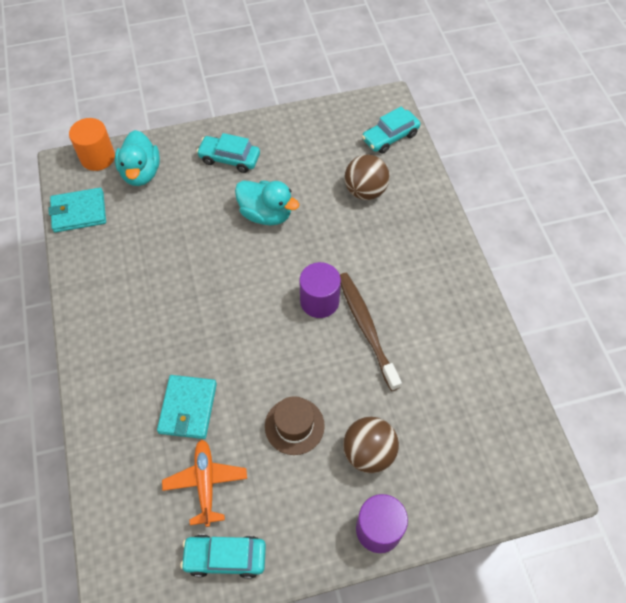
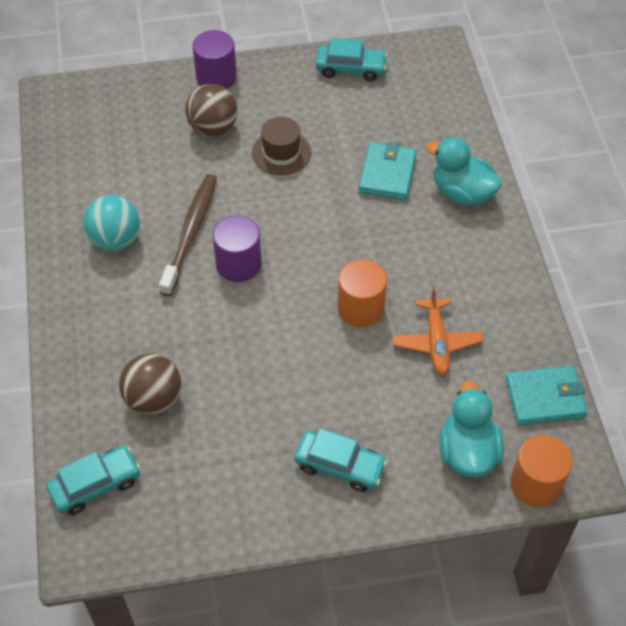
camera: 175 degrees left, 5 degrees down
orange plane [162,440,247,527] -> orange plane moved to [392,286,483,375]
turquoise duck [235,180,299,225] -> turquoise duck moved to [426,137,502,206]
brown toothbrush [340,273,402,391] -> brown toothbrush turned 150 degrees counterclockwise [159,174,217,296]
none -> turquoise ball [83,195,140,251]
none -> orange cylinder [338,259,387,327]

